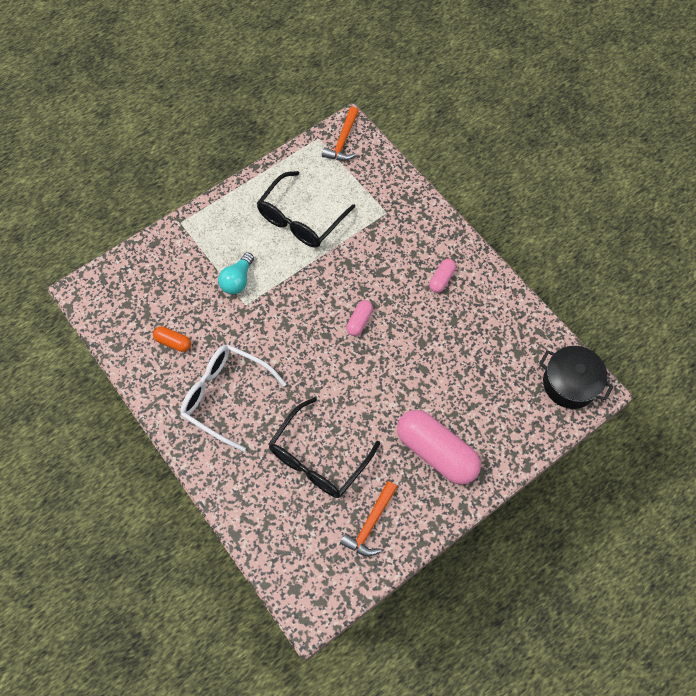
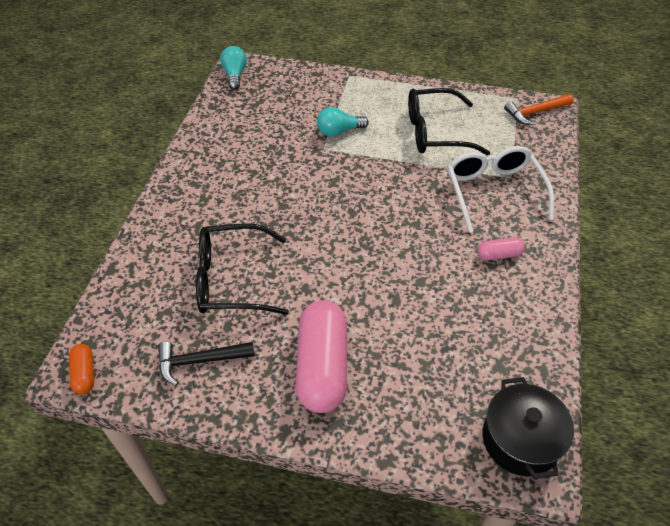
camera: 50 degrees right, 15 degrees down
orange capsule [153,326,191,352] -> orange capsule moved to [69,344,94,394]
white glasses [180,344,287,452] -> white glasses moved to [447,146,554,233]
orange hammer [340,481,397,556] -> black hammer [158,342,255,386]
pink capsule [346,300,373,336] -> none
none -> turquoise light bulb [220,46,247,90]

